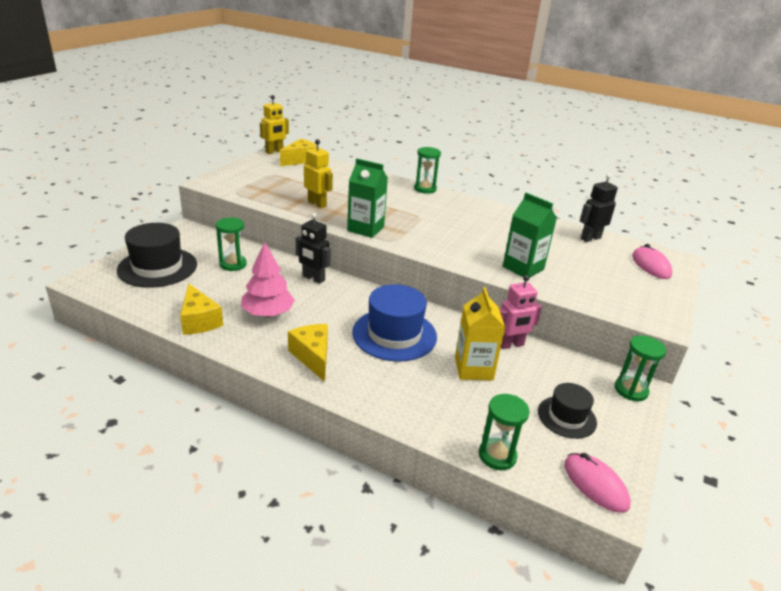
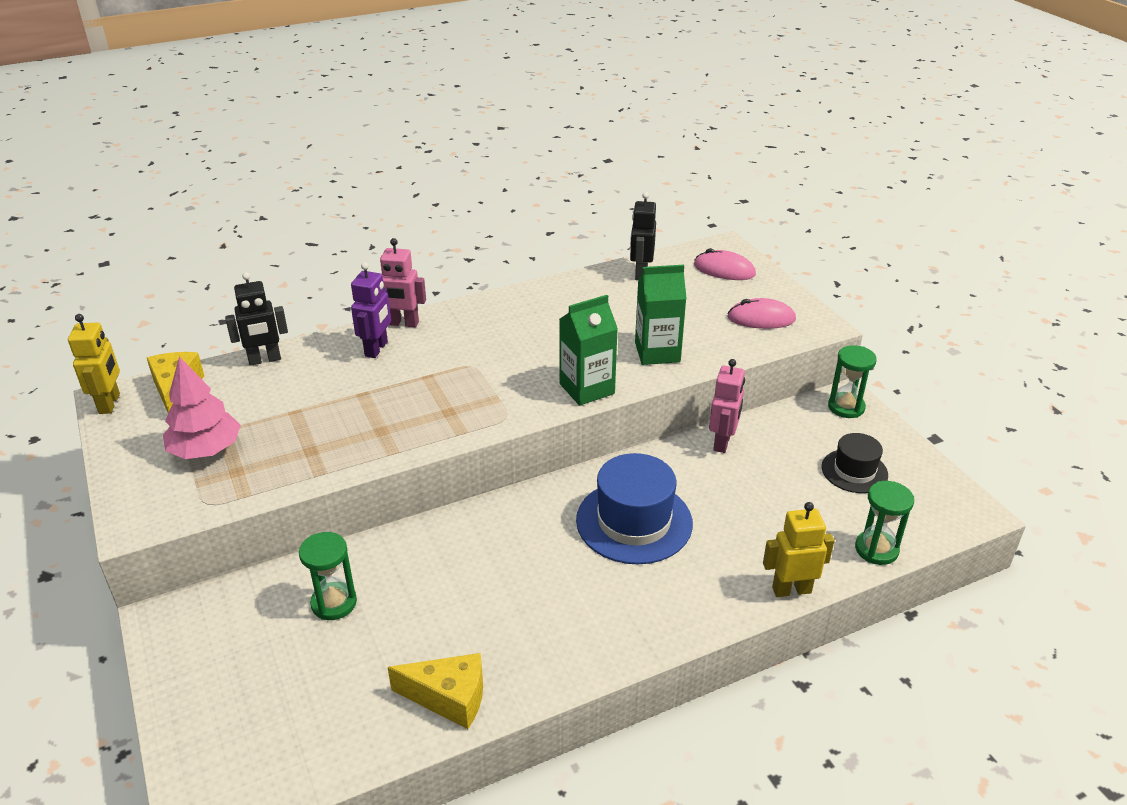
camera: 50 degrees left, 5 degrees up
black hat [117,223,197,288] -> none
pink tree [241,242,295,317] -> pink tree moved to [163,357,241,459]
yellow cheese [288,324,328,382] -> none
black robot [296,213,331,284] -> black robot moved to [225,272,288,366]
yellow robot [304,139,333,208] -> yellow robot moved to [763,502,834,597]
green carton [347,158,388,238] -> green carton moved to [559,295,618,406]
green hourglass [414,147,441,194] -> pink robot [380,238,426,327]
yellow carton [455,287,505,380] -> none
pink mouse [564,453,630,513] -> pink mouse moved to [727,298,796,329]
none -> purple robot [351,262,391,358]

